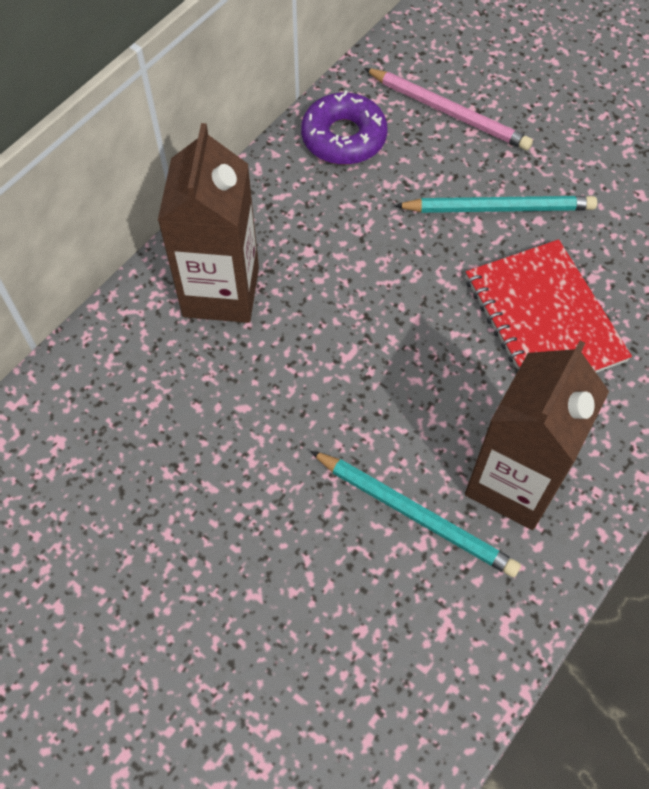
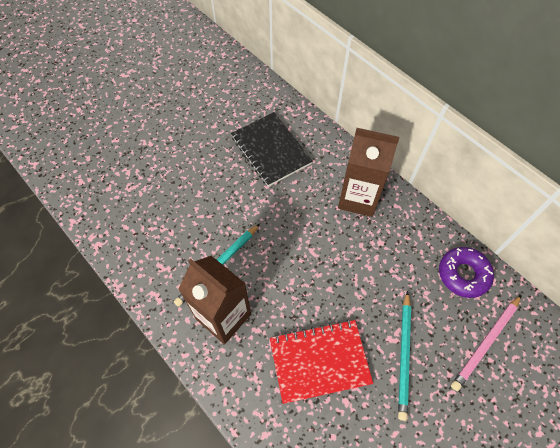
camera: 100 degrees right, 0 degrees up
none -> black notebook [231,112,313,187]

